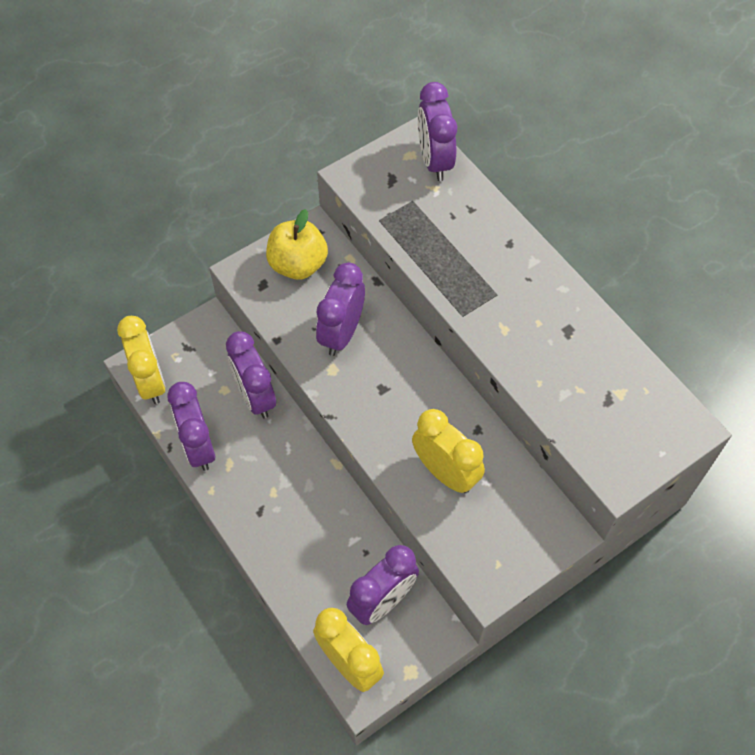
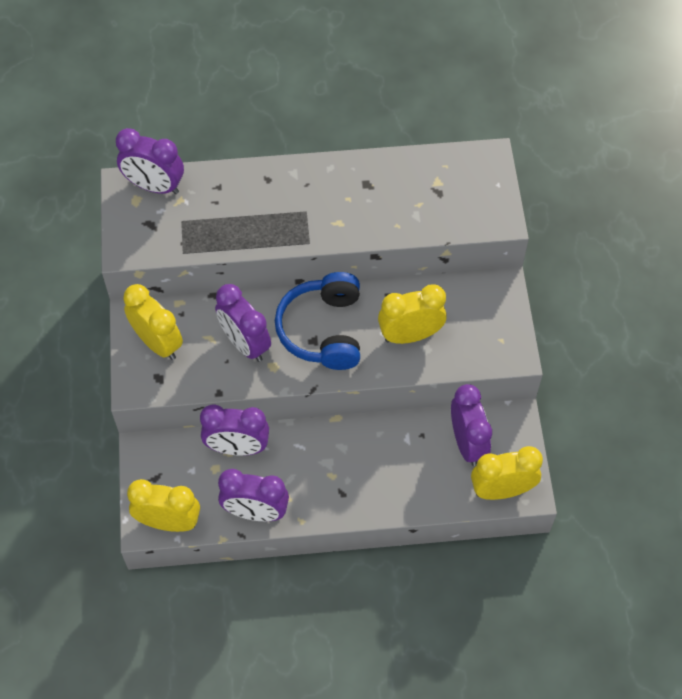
camera: 60 degrees left, 0 degrees up
yellow apple [266,209,328,280] -> yellow clock [123,284,183,360]
none -> blue headphones [275,272,360,370]

